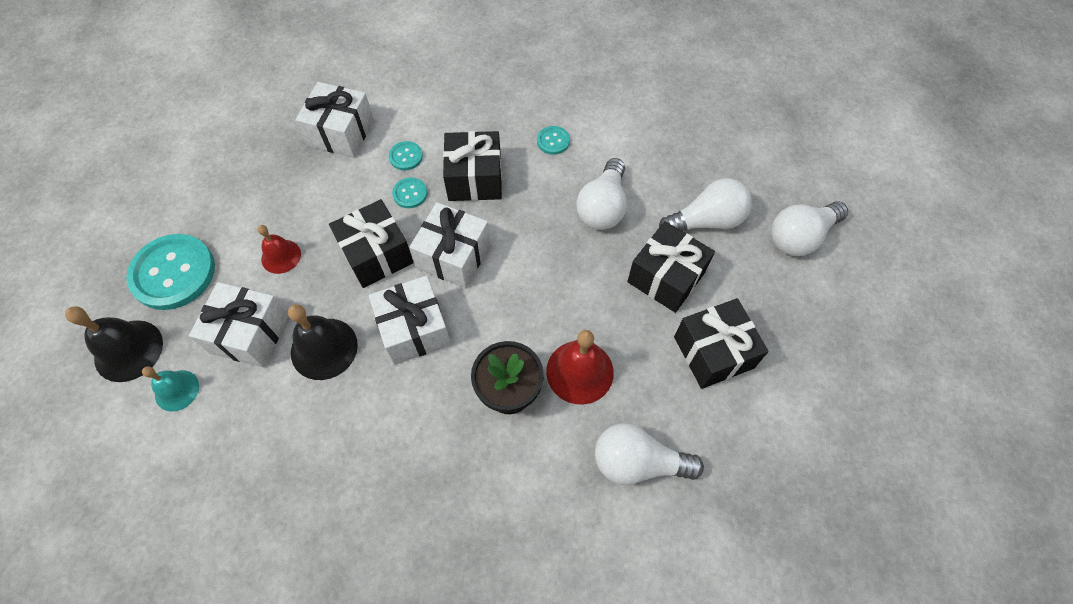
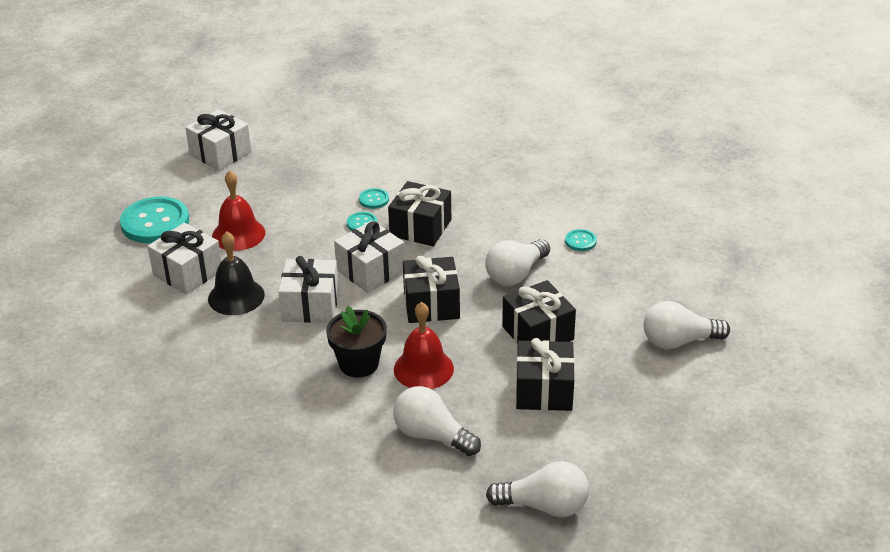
camera: 25 degrees right, 25 degrees down
black bell [65,306,163,382] -> none
turquoise bell [142,366,199,412] -> none
red bell [258,225,301,274] -> red bell [212,171,265,251], size x1.58
white gift [295,82,374,158] -> white gift moved to [185,109,252,171]
black gift [329,199,414,288] -> black gift moved to [403,256,460,323]
turquoise button [537,126,570,155] -> turquoise button moved to [565,229,597,251]
white light bulb [659,178,752,232] -> white light bulb moved to [486,461,589,517]

